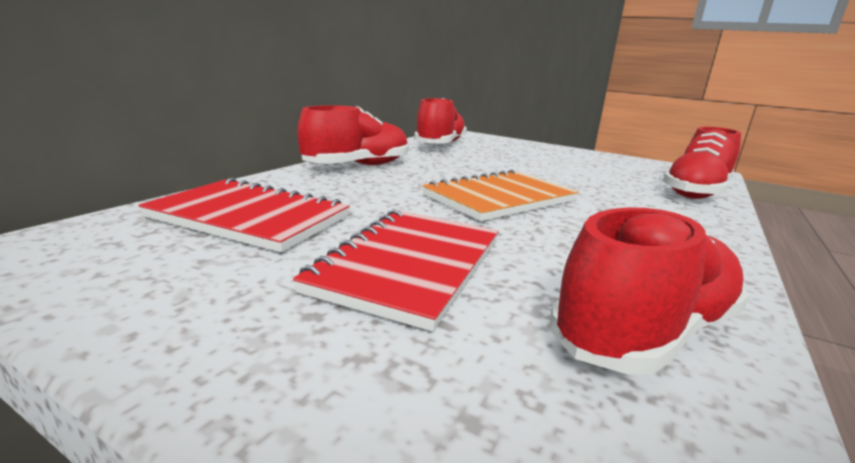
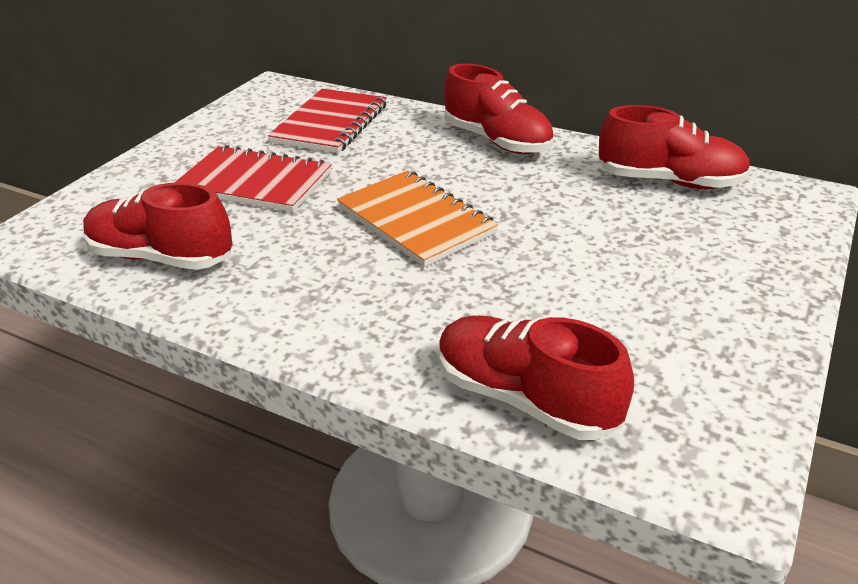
camera: 90 degrees right, 15 degrees up
red shoe [550,207,749,375] -> red shoe turned 150 degrees clockwise [83,182,233,270]

